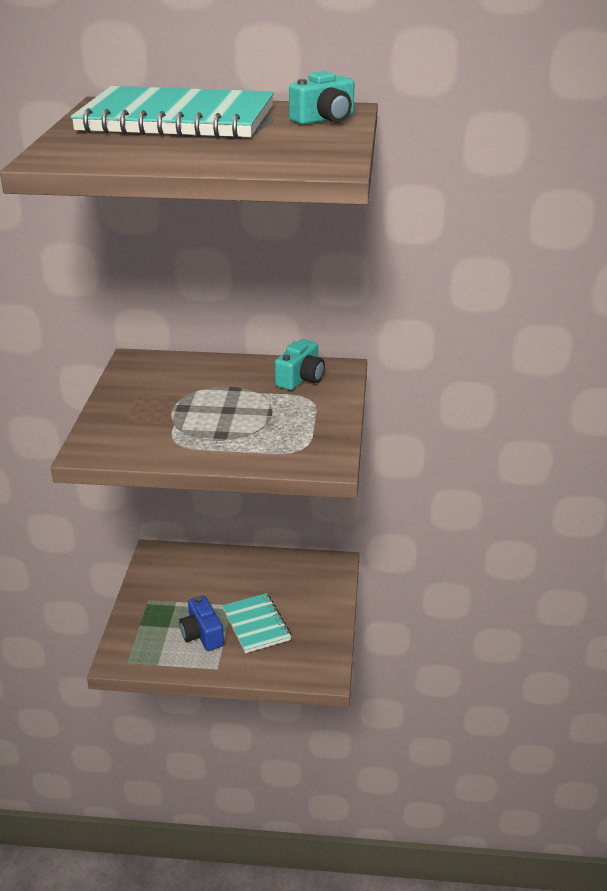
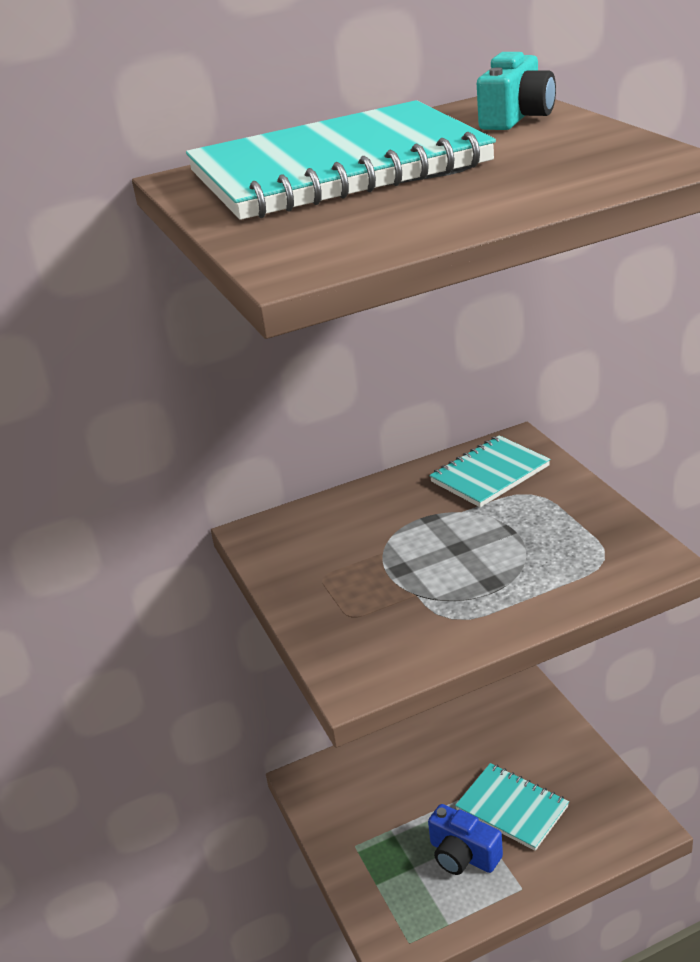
camera: 25 degrees left, 0 degrees up
turquoise camera [275,339,325,390] -> turquoise notebook [429,435,551,507]

